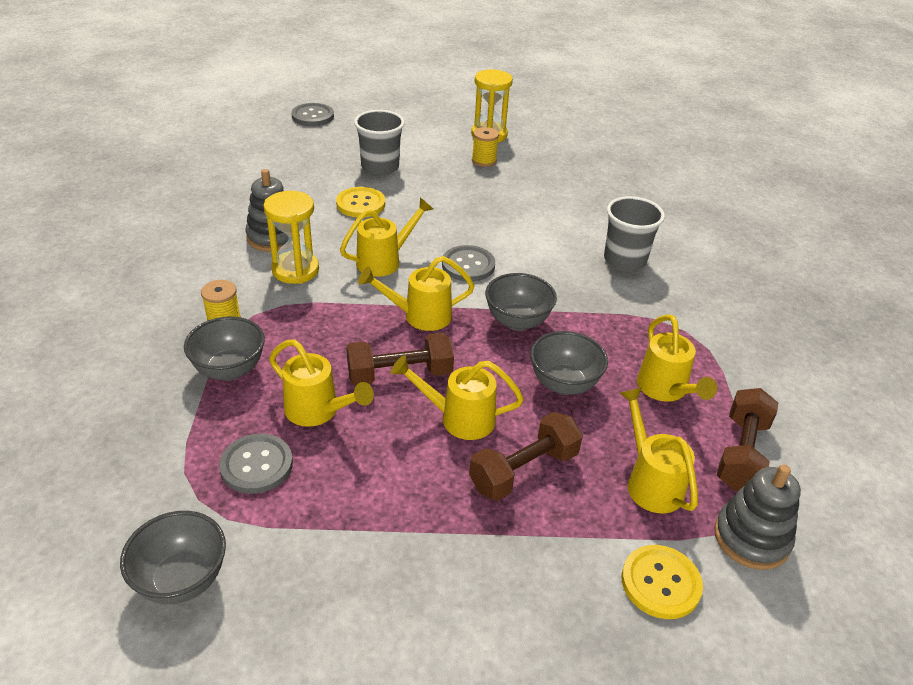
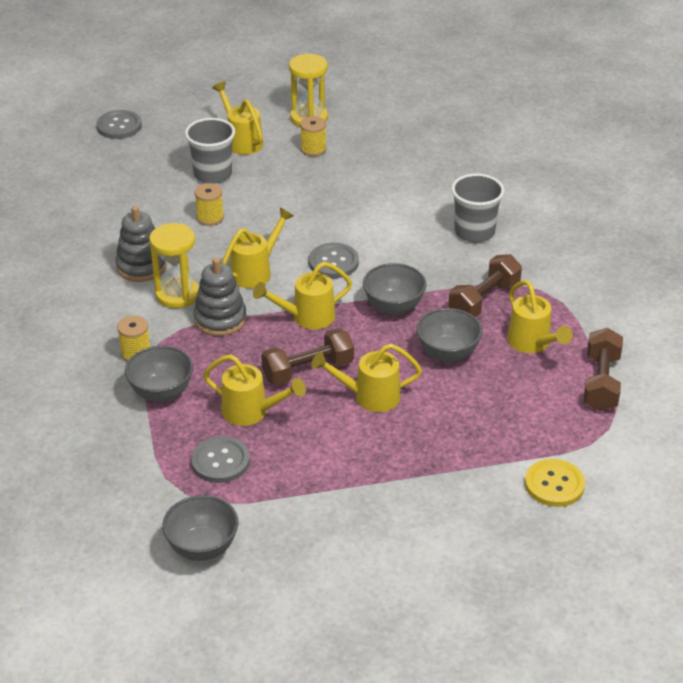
camera: 10 degrees left, 0 degrees up
yellow button [336,187,385,218] -> yellow spool [195,183,224,226]
brown dumbbell [469,412,583,501] -> brown dumbbell moved to [448,254,522,317]
yellow watering can [620,387,698,513] -> yellow watering can moved to [212,82,263,155]
grey stacking toy [714,464,801,570] -> grey stacking toy moved to [193,257,247,336]

